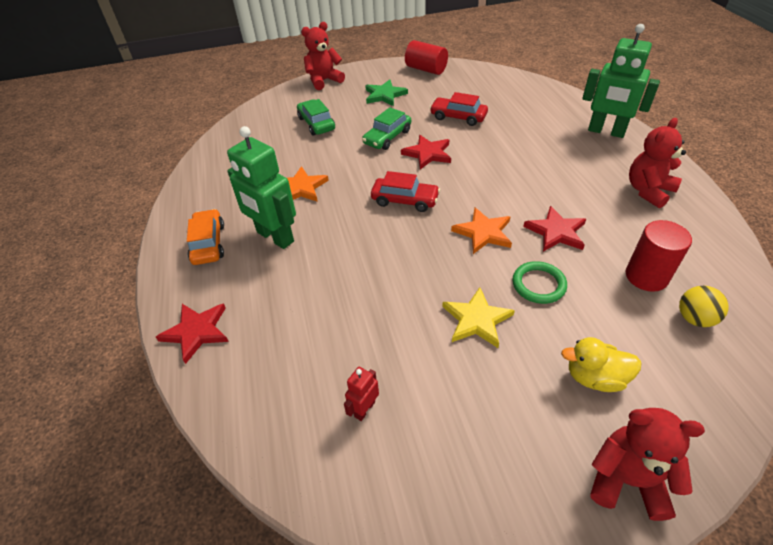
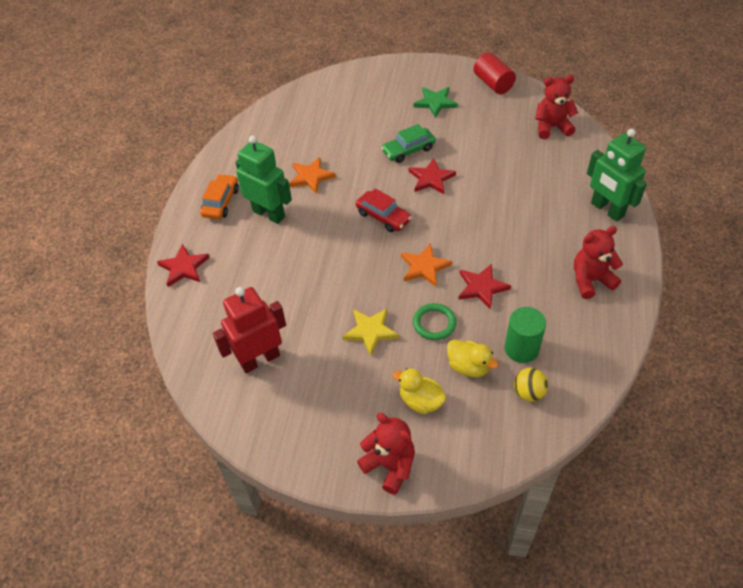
camera: 25 degrees right, 5 degrees up
green robot [227,126,296,249] -> green robot turned 150 degrees clockwise [235,135,292,224]
green car [297,99,335,136] -> none
red teddy bear [301,22,345,90] -> red teddy bear moved to [535,75,578,139]
red robot [344,367,379,421] -> red robot [213,287,286,373], size x2.23
red car [430,92,488,126] -> none
red cylinder [626,220,692,292] -> green cylinder [505,307,546,363]
none -> yellow duck [447,339,498,377]

